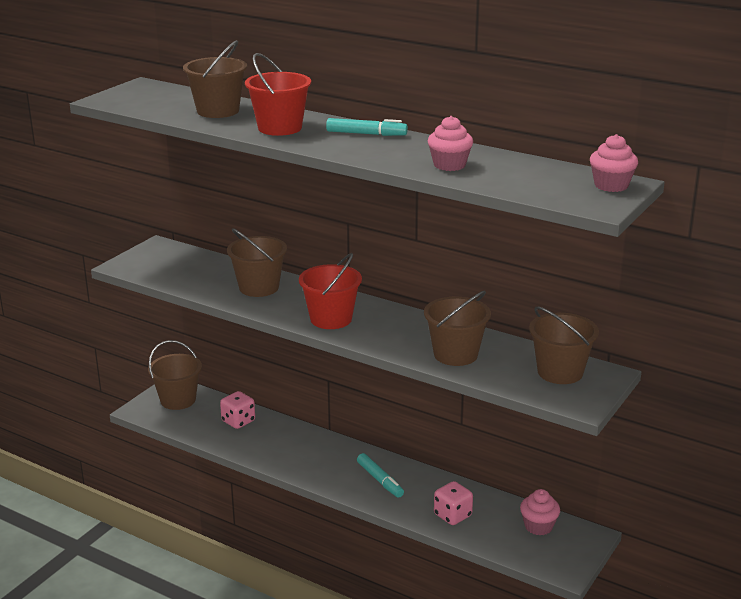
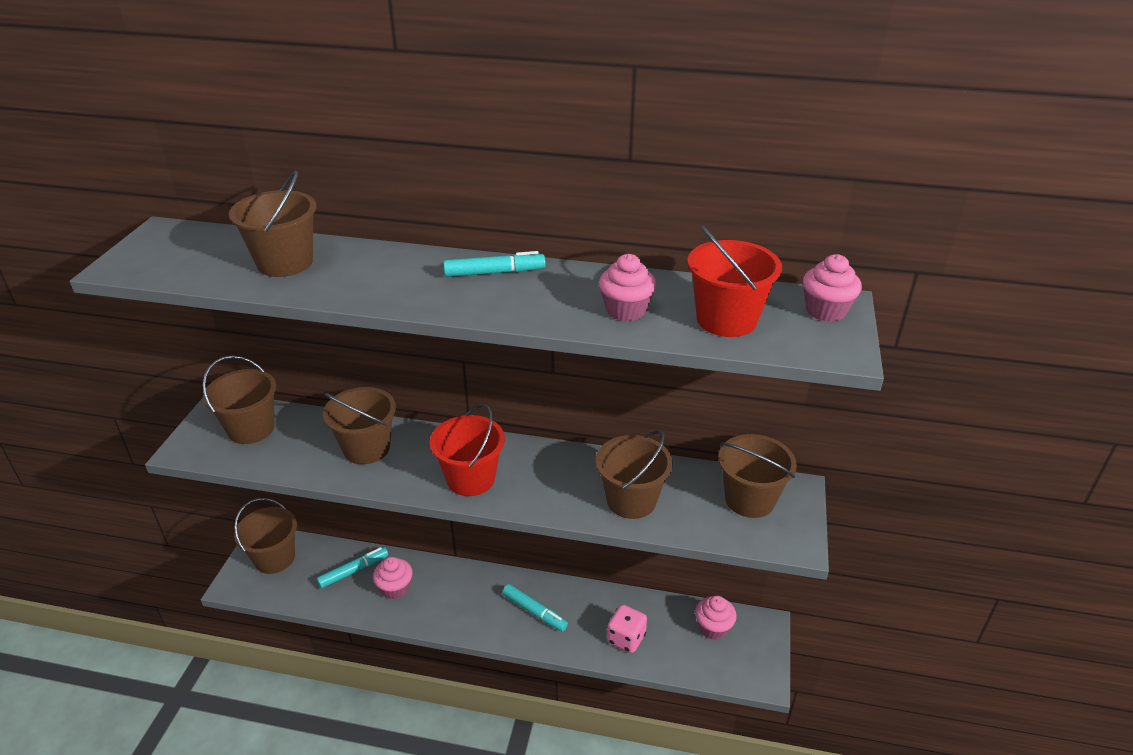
camera: 20 degrees left, 10 degrees up
pink dice [220,391,255,429] -> turquoise marker [317,547,388,589]
red bucket [245,53,311,136] -> red bucket moved to [687,226,782,337]
none -> brown bucket [202,355,276,444]
none -> pink cupcake [373,557,413,599]

